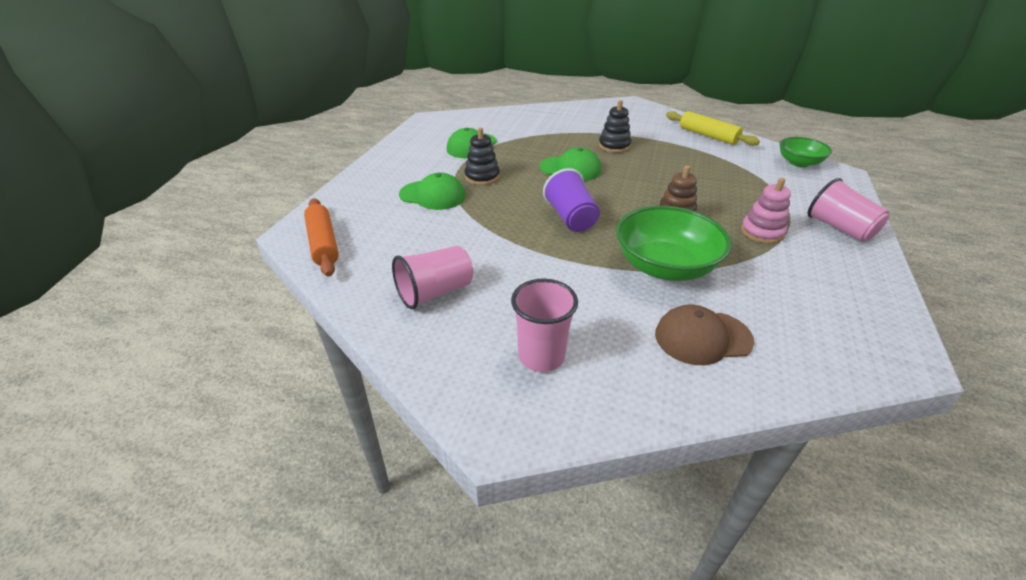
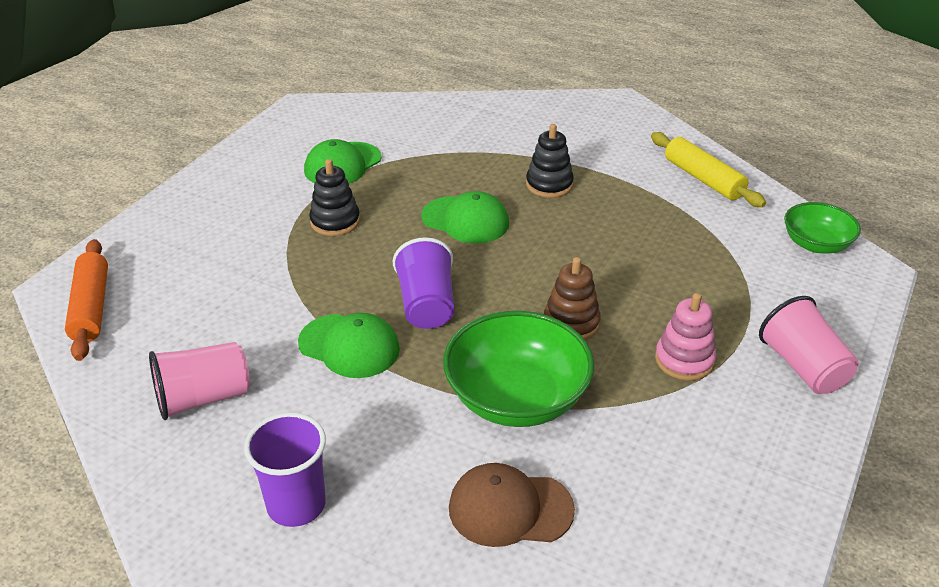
camera: 10 degrees right, 0 degrees up
green cap [399,172,465,210] -> green cap moved to [298,313,400,378]
pink cup [511,279,578,372] -> purple cup [244,412,326,527]

